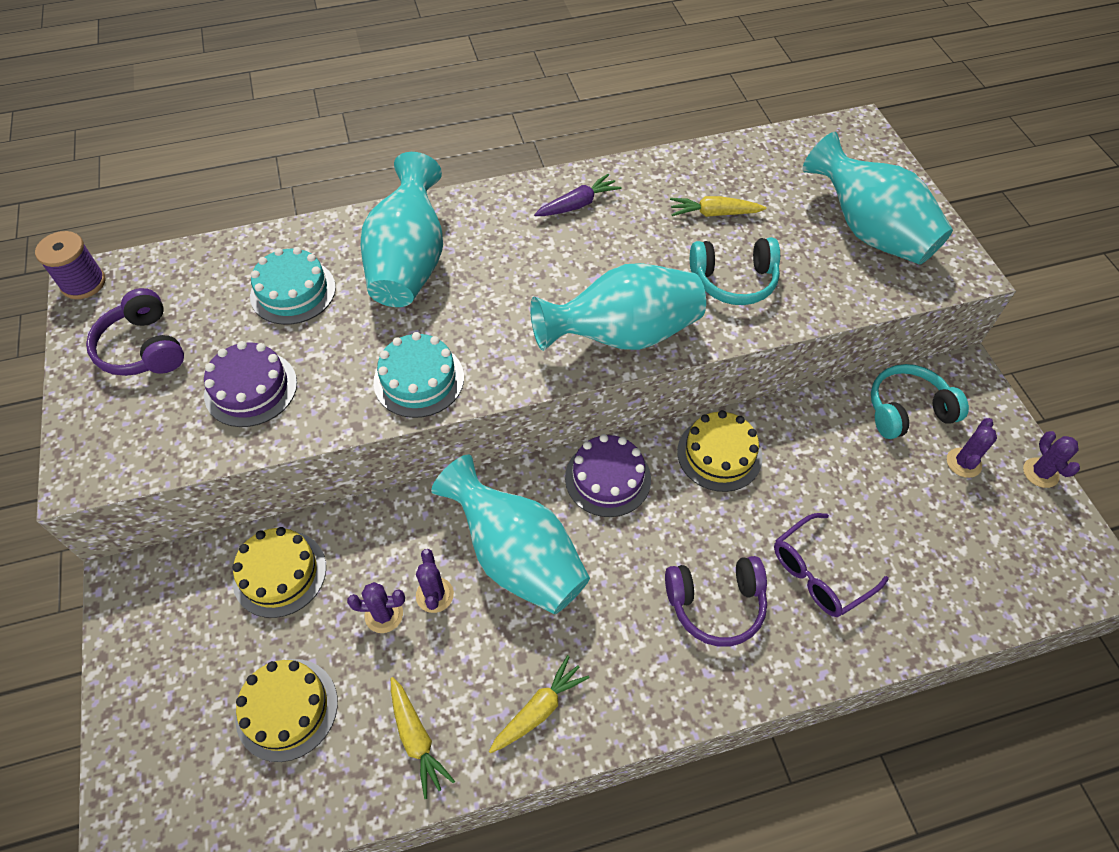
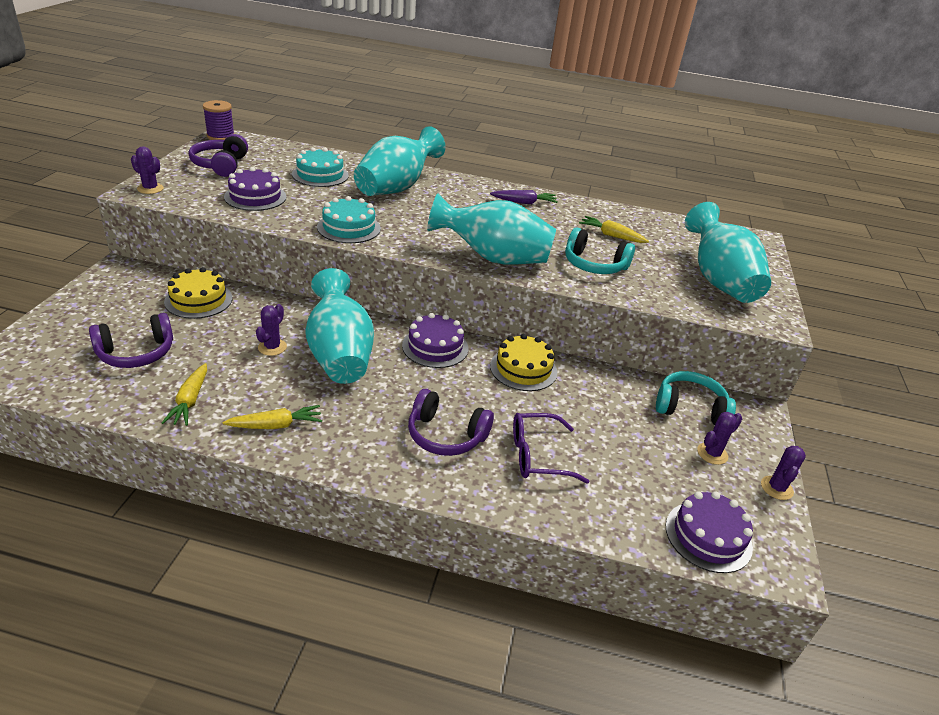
camera: 25 degrees right, 20 degrees down
yellow cake [235,659,338,762] -> purple headphones [89,313,173,368]
purple cactus [347,582,405,633] -> purple cactus moved to [131,146,164,194]
none -> purple cake [666,491,753,573]

